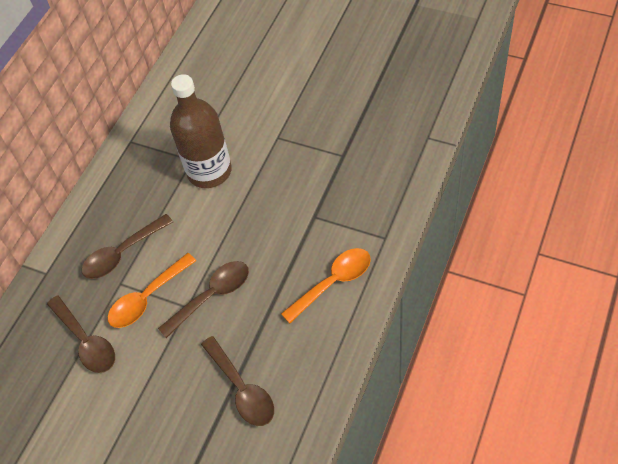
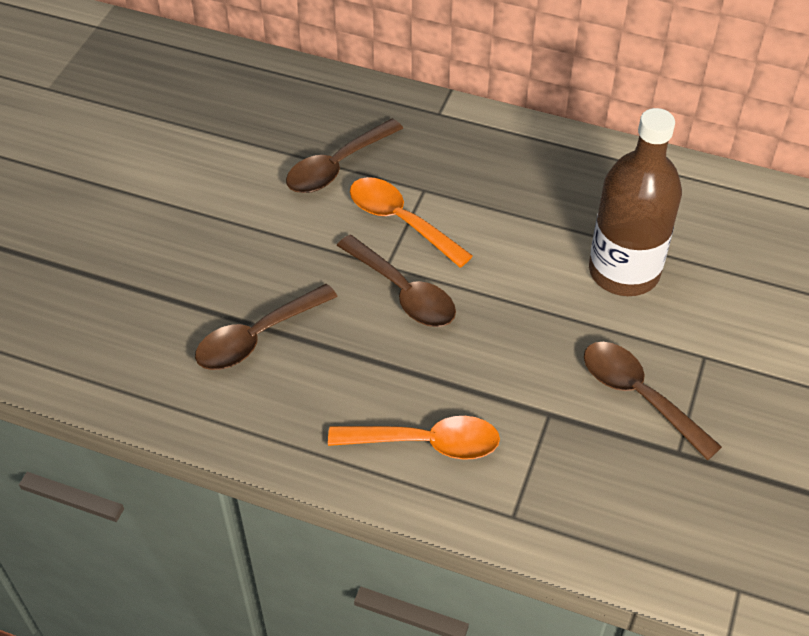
camera: 80 degrees right, 5 degrees down
brown spoon [82,214,173,279] -> brown spoon moved to [584,342,722,460]
orange spoon [281,248,371,323] -> orange spoon turned 45 degrees counterclockwise [328,416,500,460]

